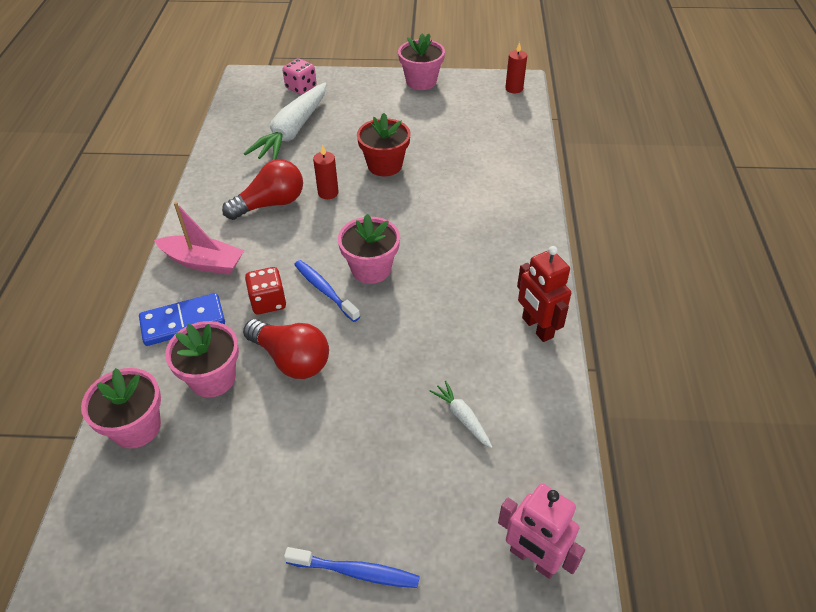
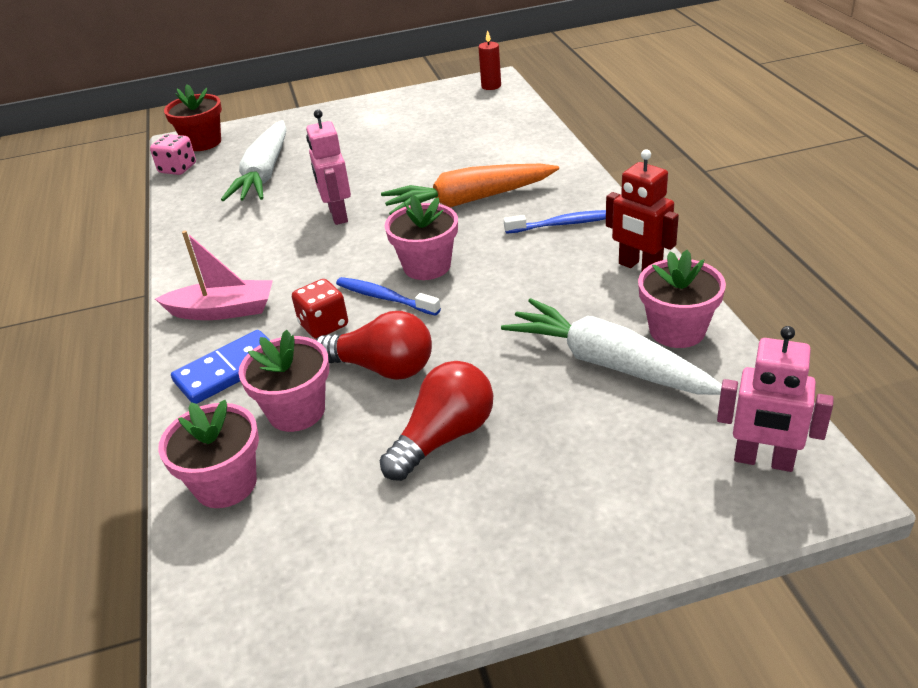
camera: 15 degrees left, 10 degrees down
red light bulb [222,159,303,220] -> red light bulb moved to [380,361,493,481]
pink dice [282,58,317,95] -> pink dice moved to [150,134,196,175]
blue toothbrush [284,547,420,588] -> blue toothbrush moved to [504,210,606,234]
red candle [313,145,339,199] -> pink robot [306,109,351,225]
red flower pot [357,113,411,176] -> red flower pot moved to [164,84,222,151]
pink flower pot [398,33,445,90] -> pink flower pot moved to [638,250,726,348]
white carrot [430,381,492,448] -> white carrot [501,298,722,395], size x2.25
none -> orange carrot [381,164,559,215]

